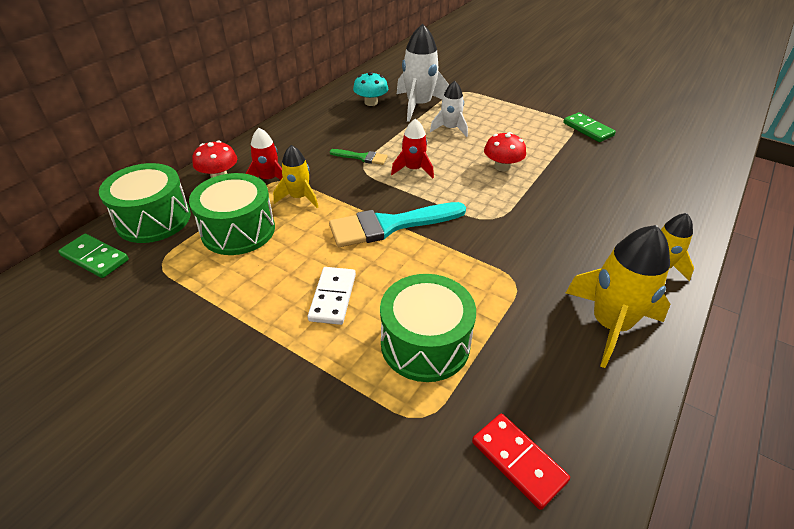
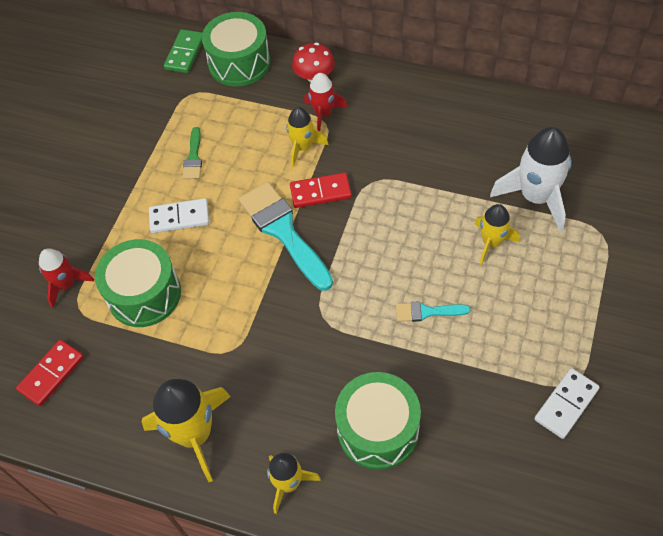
camera: 80 degrees right, 15 degrees up
green drum [189,173,275,255] -> green drum moved to [335,372,421,470]
green brush [329,149,388,165] -> green brush moved to [182,127,202,179]
turquoise mushroom [353,72,388,106] -> none
red rocket [391,119,434,178] -> red rocket moved to [39,248,94,308]
white rocket [430,81,468,137] -> yellow rocket [475,204,520,265]
red mushroom [484,132,526,171] -> turquoise brush [396,301,470,322]
green domino [563,112,616,142] -> white domino [534,368,600,439]
none -> red domino [290,173,352,208]

